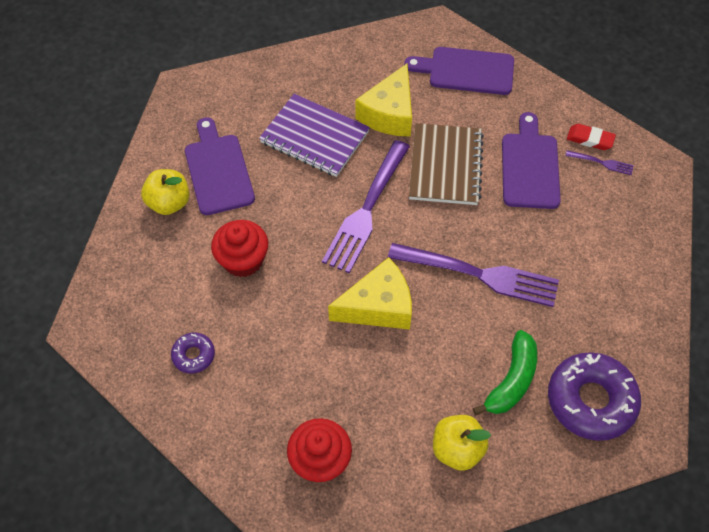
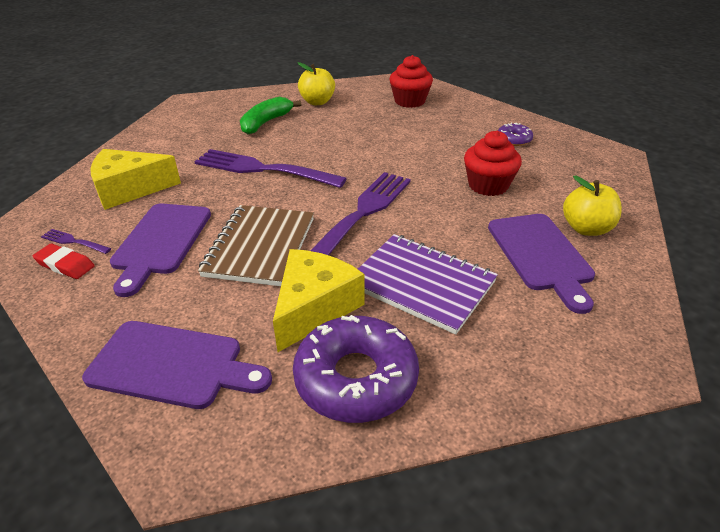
camera: 175 degrees left, 20 degrees down
yellow cheese [328,257,412,329] -> yellow cheese moved to [90,149,181,210]
purple donut [548,352,641,441] -> purple donut moved to [293,315,419,423]

